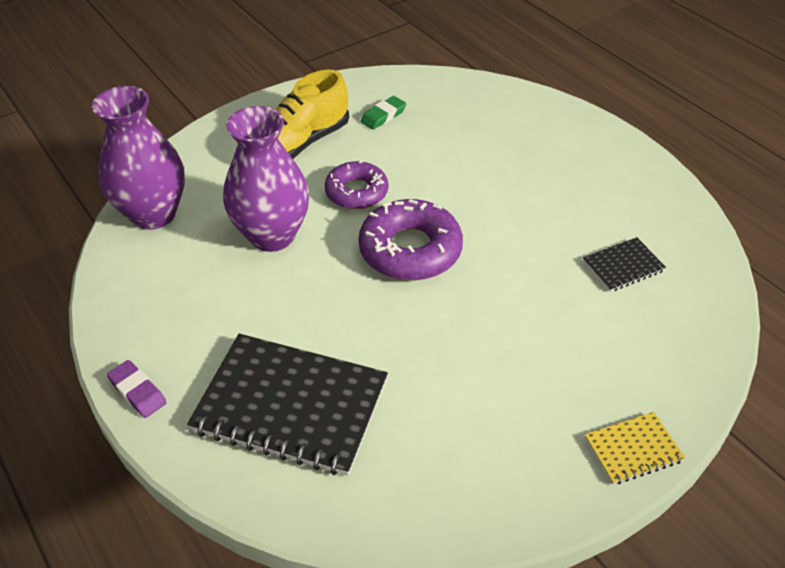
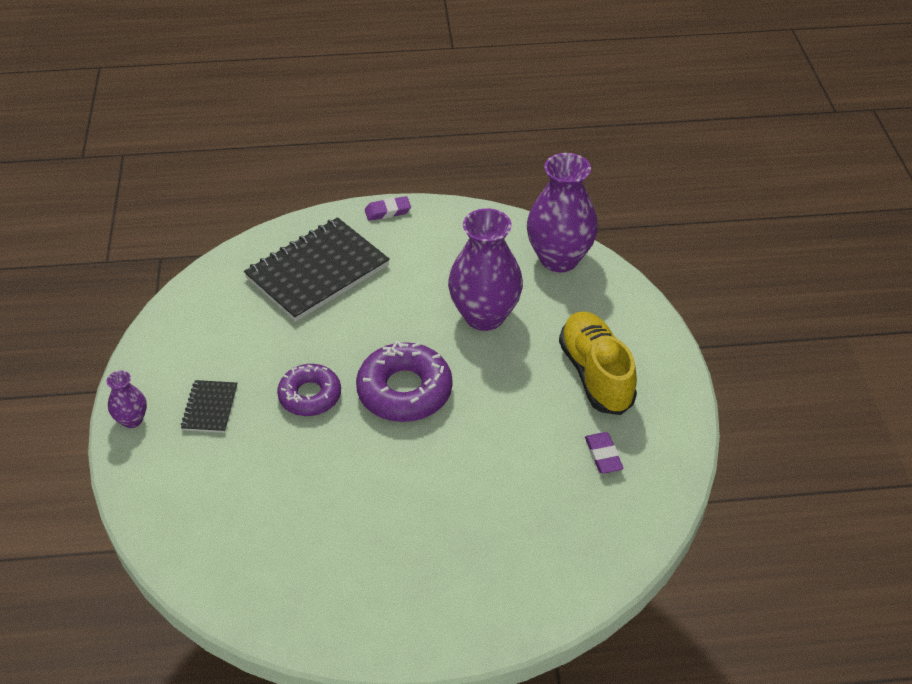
camera: 120 degrees right, 0 degrees up
purple donut [325,160,388,209] -> purple donut moved to [277,364,341,416]
green eraser [361,96,406,130] -> purple eraser [585,432,624,474]
black notebook [583,237,666,292] -> black notebook moved to [181,380,237,433]
yellow notebook [585,412,685,485] -> purple vase [106,371,147,428]

